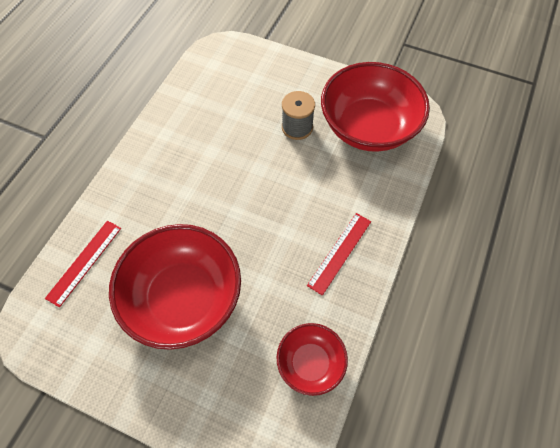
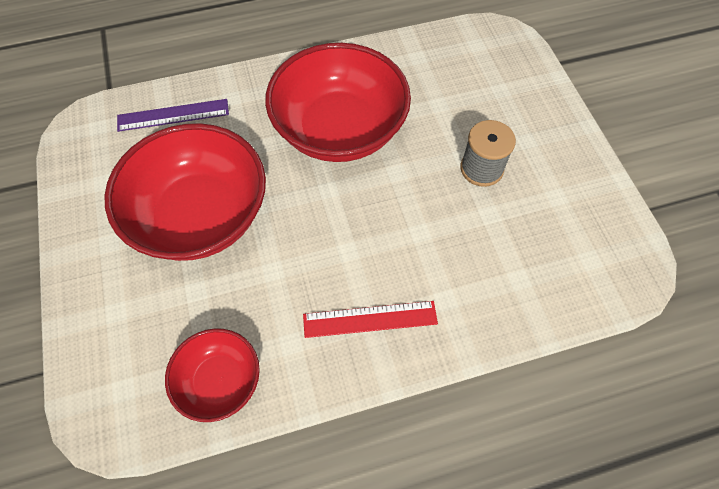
camera: 50 degrees right, 0 degrees up
red ruler [45,221,121,308] -> purple ruler [117,99,229,132]
red bowl [321,62,430,152] -> red bowl moved to [265,43,411,162]

